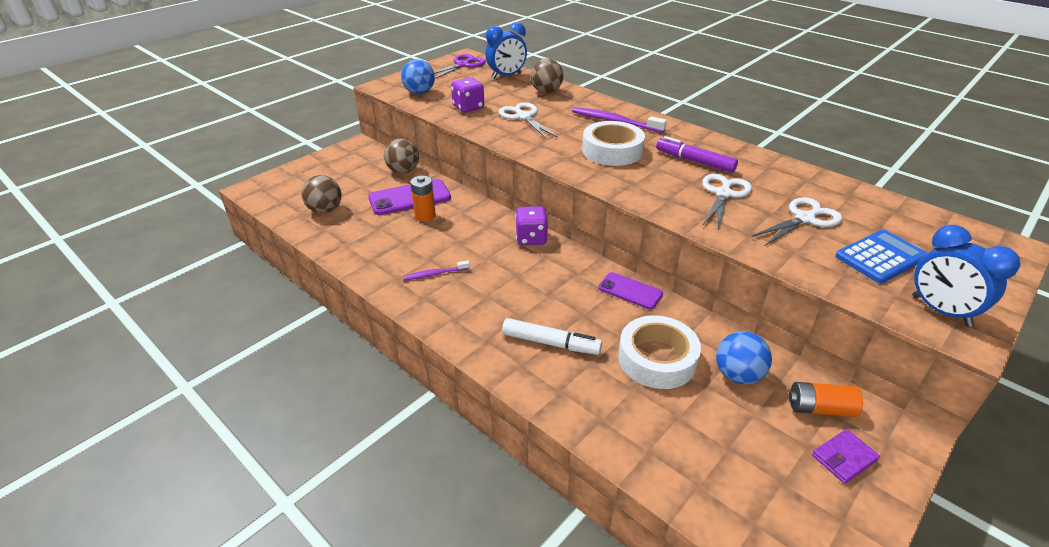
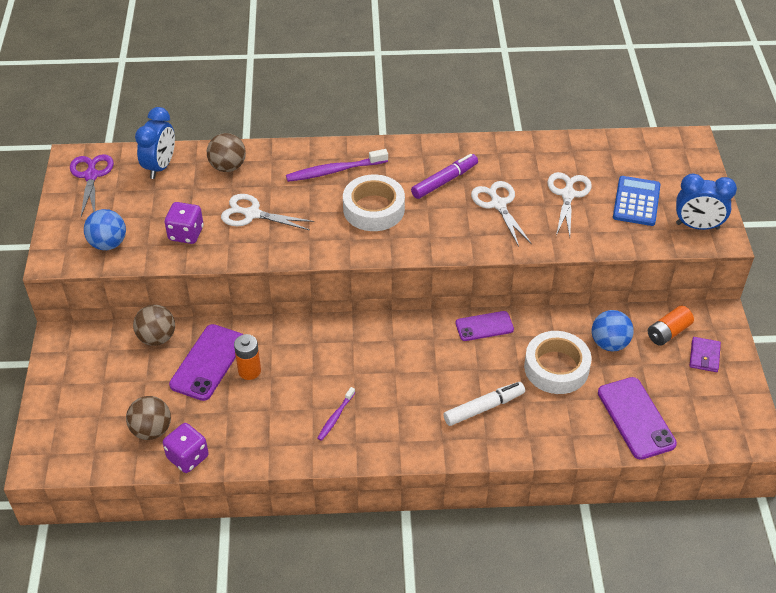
camera: 45 degrees left, 10 degrees up
purple dice [515,206,548,245] -> purple dice moved to [163,423,209,473]
purple marker [656,136,738,173] -> purple marker turned 150 degrees clockwise [411,154,478,199]
none -> purple phone [598,377,677,460]

